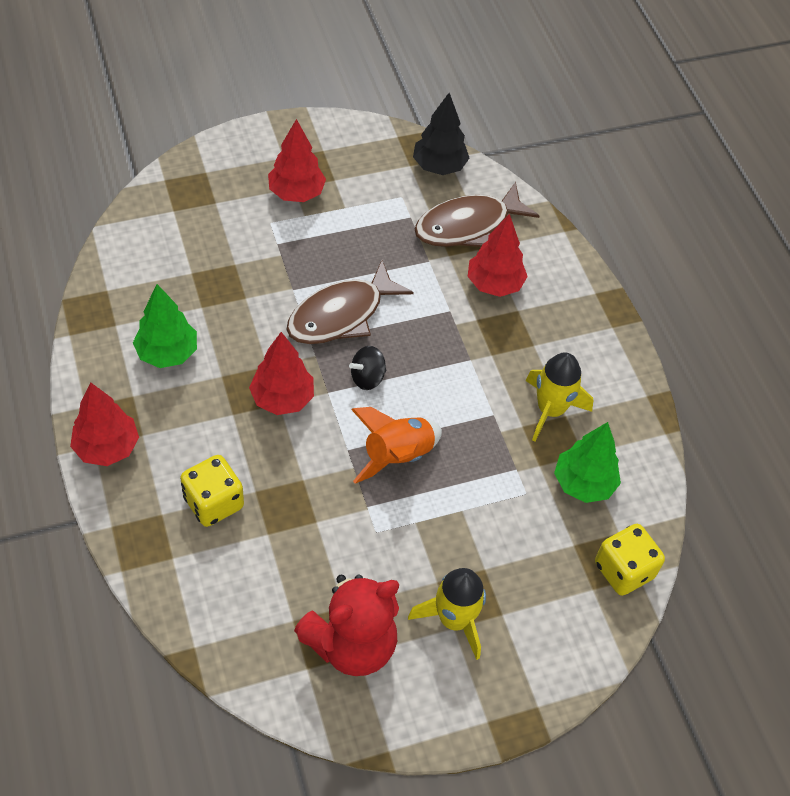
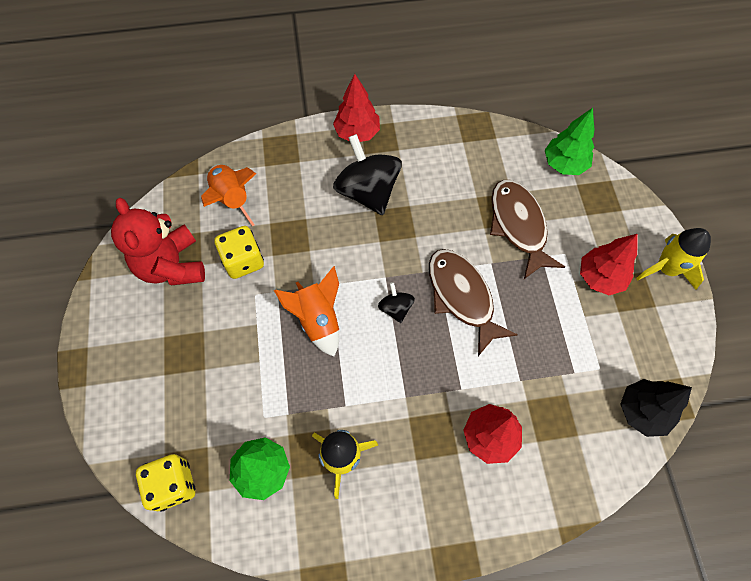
camera: 105 degrees right, 10 degrees up
green tree [133,284,197,368] -> green tree moved to [545,108,594,175]
yellow dice [180,455,244,527] -> yellow dice moved to [214,226,264,279]
red tree [249,332,314,415] -> none
yellow rocket [408,568,486,660] -> yellow rocket moved to [636,228,711,290]
brown fish [415,182,540,247] -> brown fish moved to [490,180,565,279]
none -> orange rocket [201,165,256,226]
none -> black spinning top [333,134,402,215]

